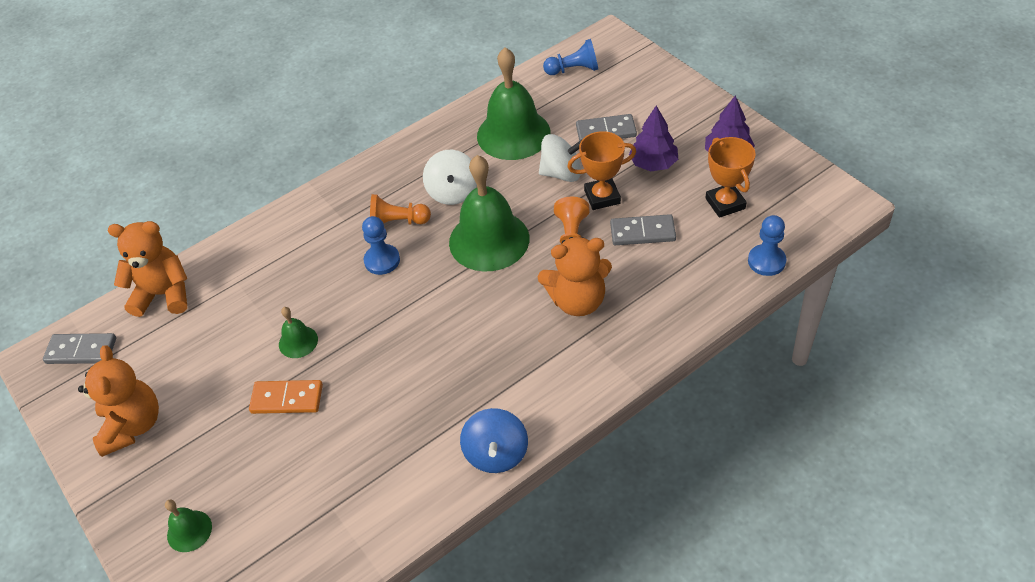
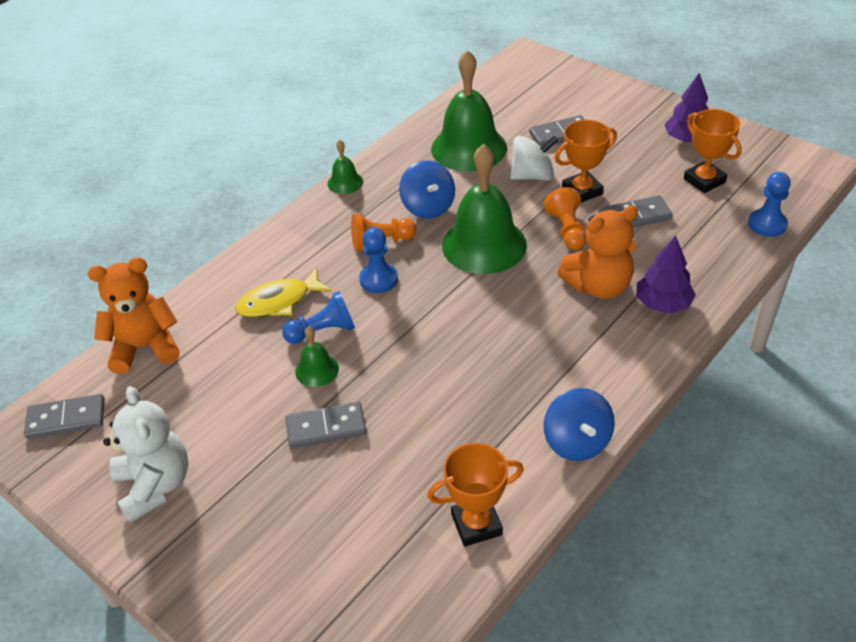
camera: 15 degrees left, 5 degrees down
orange teddy bear [78,345,159,457] -> white teddy bear [103,386,189,523]
green bell [165,499,212,552] -> green bell moved to [328,140,363,194]
orange domino [249,380,323,414] -> grey domino [285,402,367,449]
white spinning top [423,150,477,205] -> blue spinning top [399,160,455,219]
blue pawn [543,39,598,75] -> blue pawn moved to [282,291,355,344]
purple tree [629,106,678,171] -> purple tree moved to [636,235,696,313]
none -> yellow fish [236,268,332,317]
none -> orange trophy [427,443,524,547]

